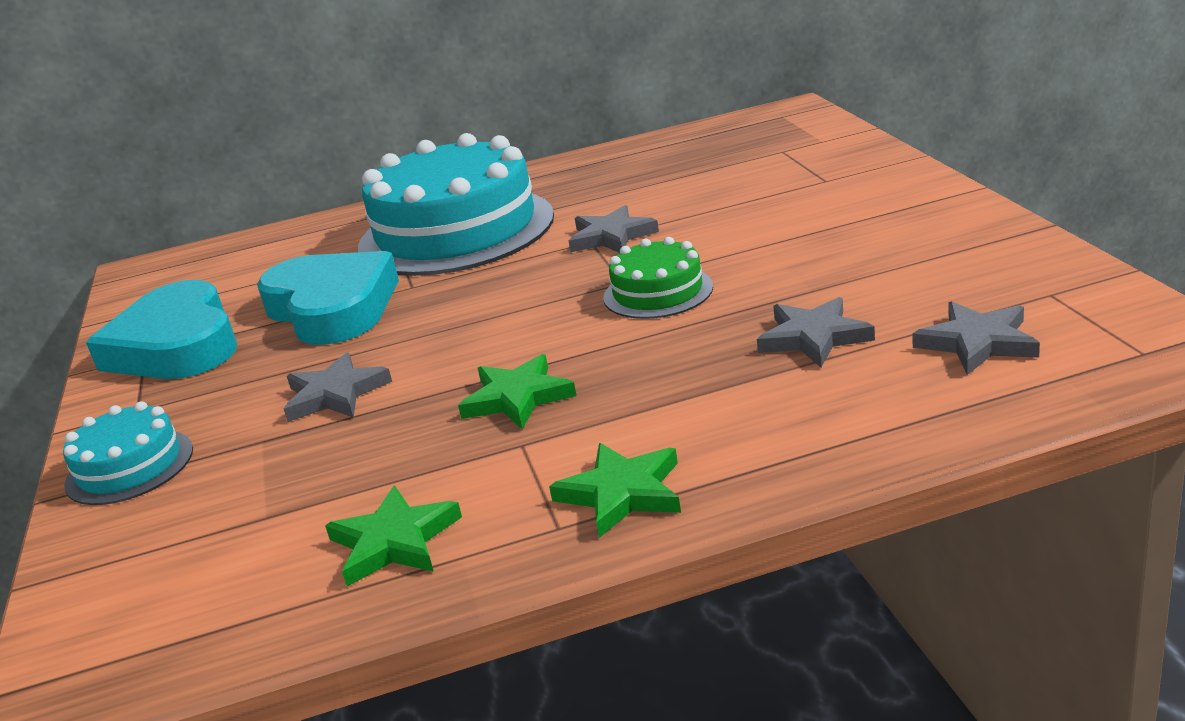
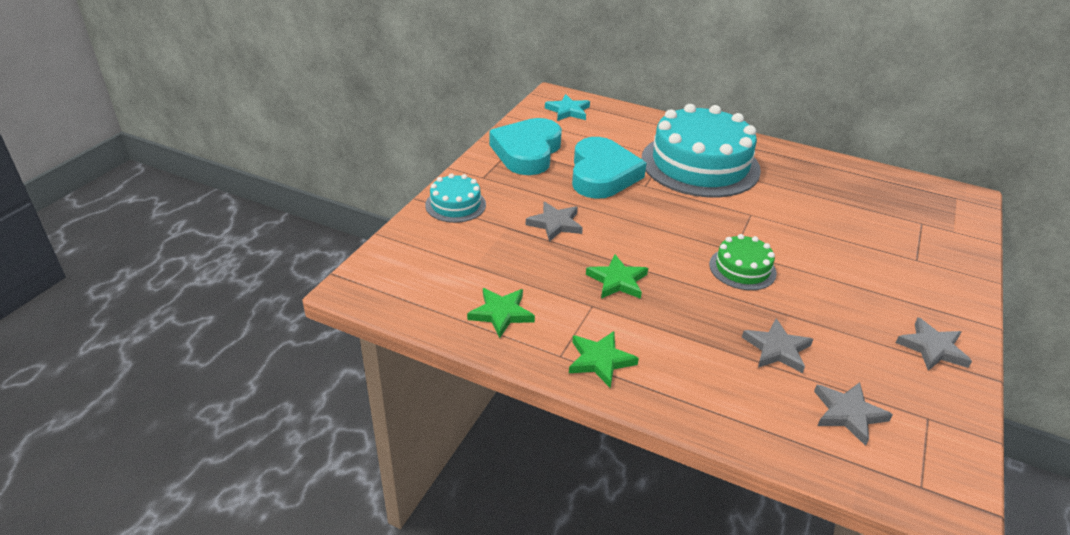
camera: 35 degrees right, 10 degrees up
grey star [569,205,659,253] -> grey star moved to [896,317,972,371]
none -> turquoise star [545,94,590,121]

